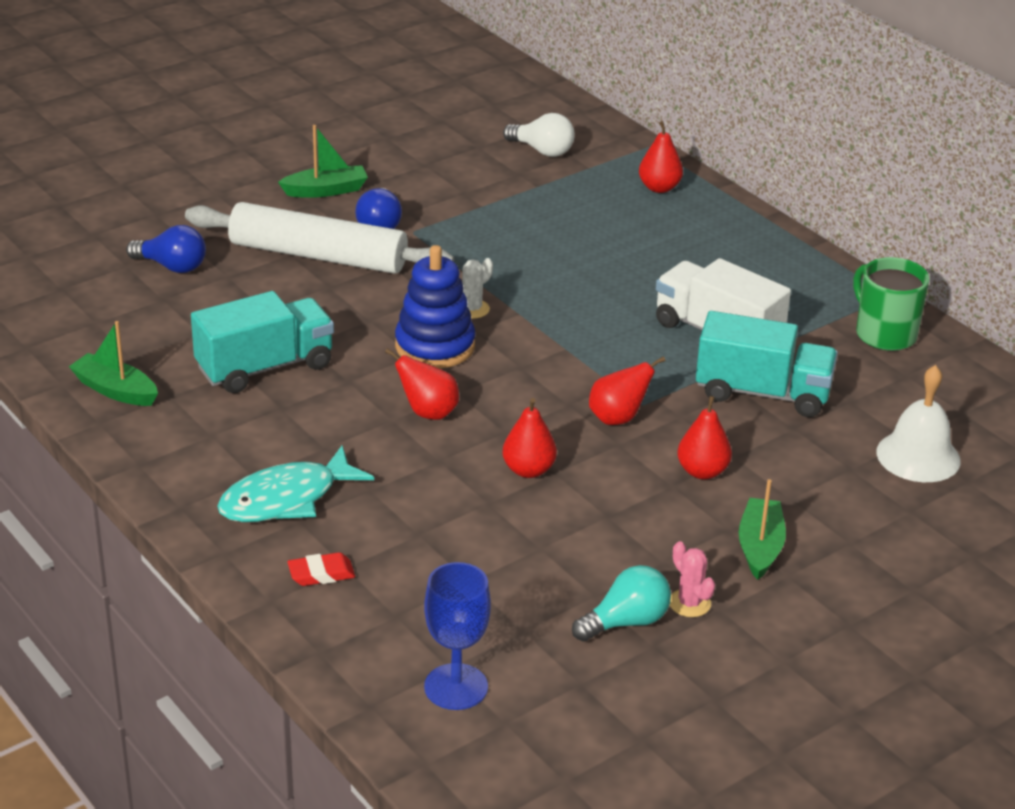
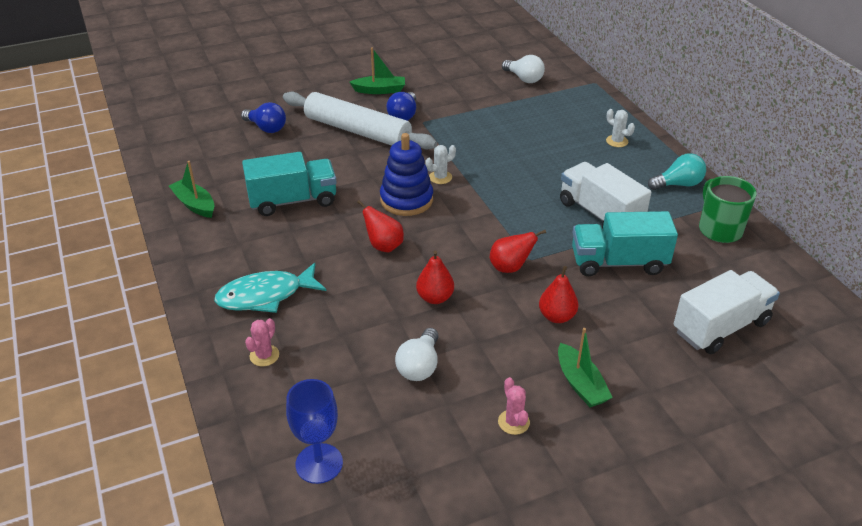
camera: 15 degrees right, 5 degrees up
red eraser [287,552,355,586] -> pink cactus [245,318,279,366]
turquoise light bulb [572,565,671,642] -> turquoise light bulb moved to [648,153,706,190]
red pear [639,121,683,193] -> none
turquoise truck [696,311,838,417] -> turquoise truck turned 150 degrees clockwise [572,211,678,276]
green boat [739,479,786,580] -> green boat turned 135 degrees clockwise [558,328,613,407]
white bell [876,365,961,482] -> white truck [674,270,780,354]
none -> white light bulb [395,328,439,381]
none -> white cactus [606,109,635,147]

